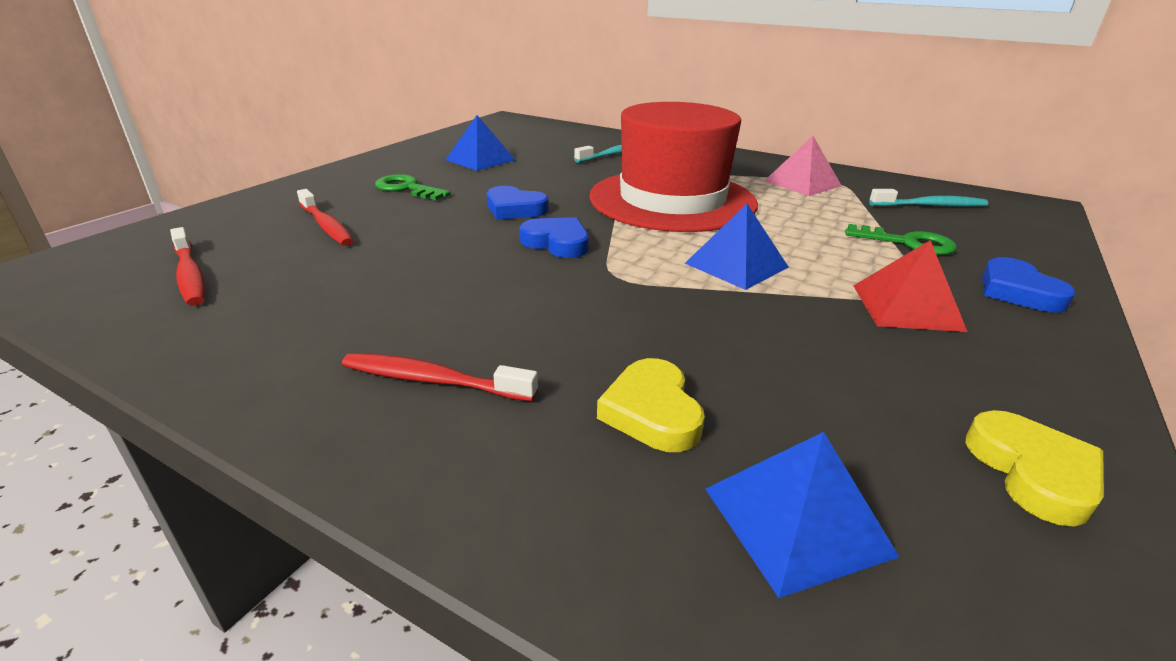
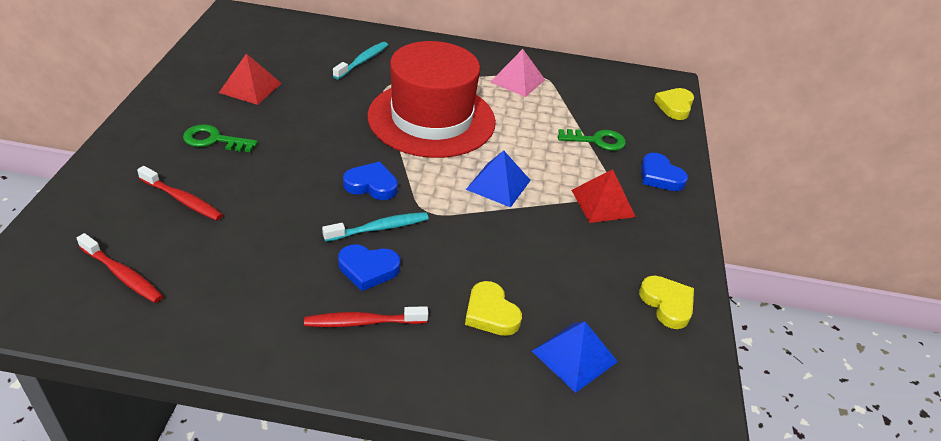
camera: 25 degrees left, 10 degrees up
blue pyramid [445,115,515,171] -> red pyramid [219,54,282,105]
blue heart [487,186,549,220] -> blue heart moved to [338,245,400,291]
turquoise toothbrush [869,189,988,207] -> turquoise toothbrush moved to [322,212,429,242]
none -> yellow heart [654,88,694,120]

